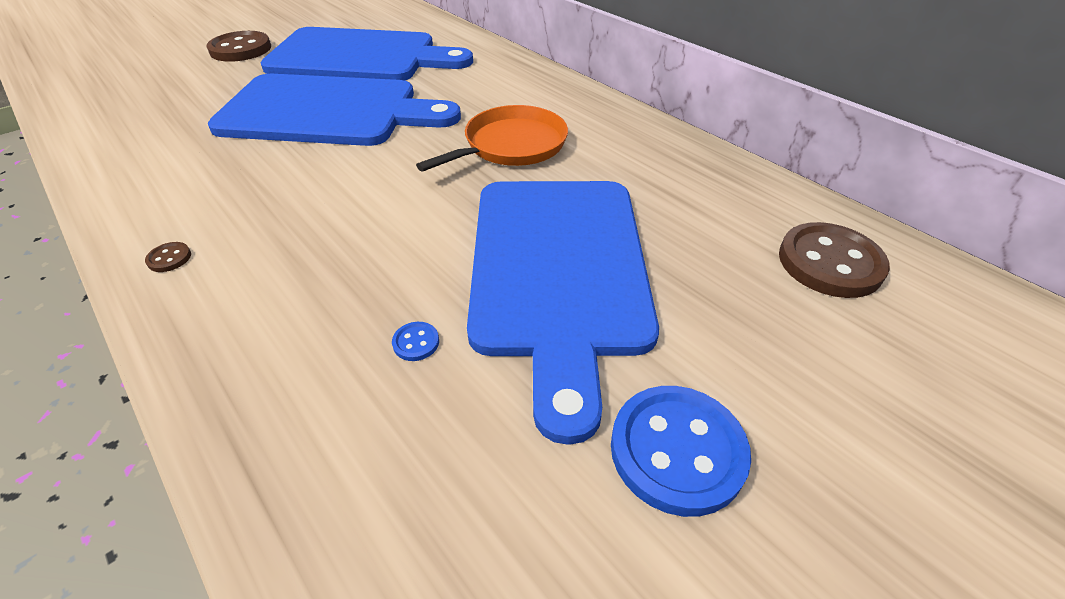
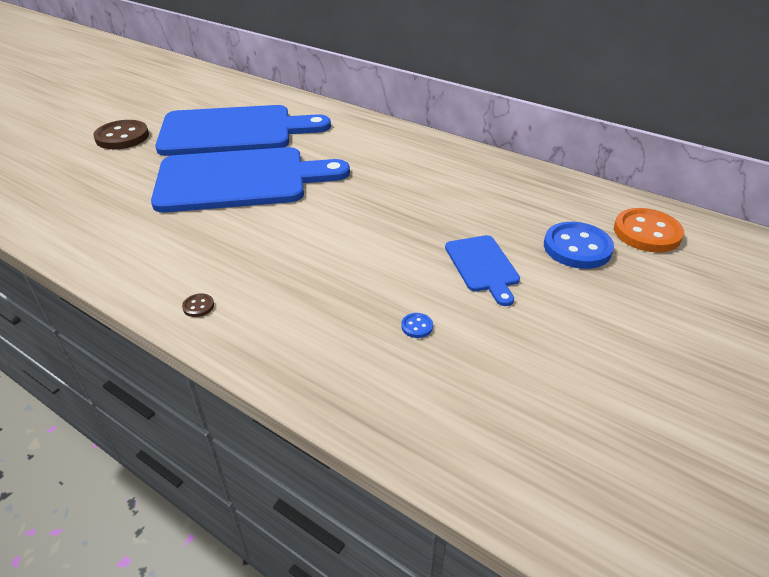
camera: 15 degrees left, 5 degrees down
orange pan [416,105,568,172] -> none
blue cutting board [467,181,659,445] -> blue cutting board [445,235,520,306], size x0.45
blue button [611,386,751,517] -> blue button moved to [544,222,614,269]
brown button [779,222,890,298] -> orange button [614,208,684,252]

